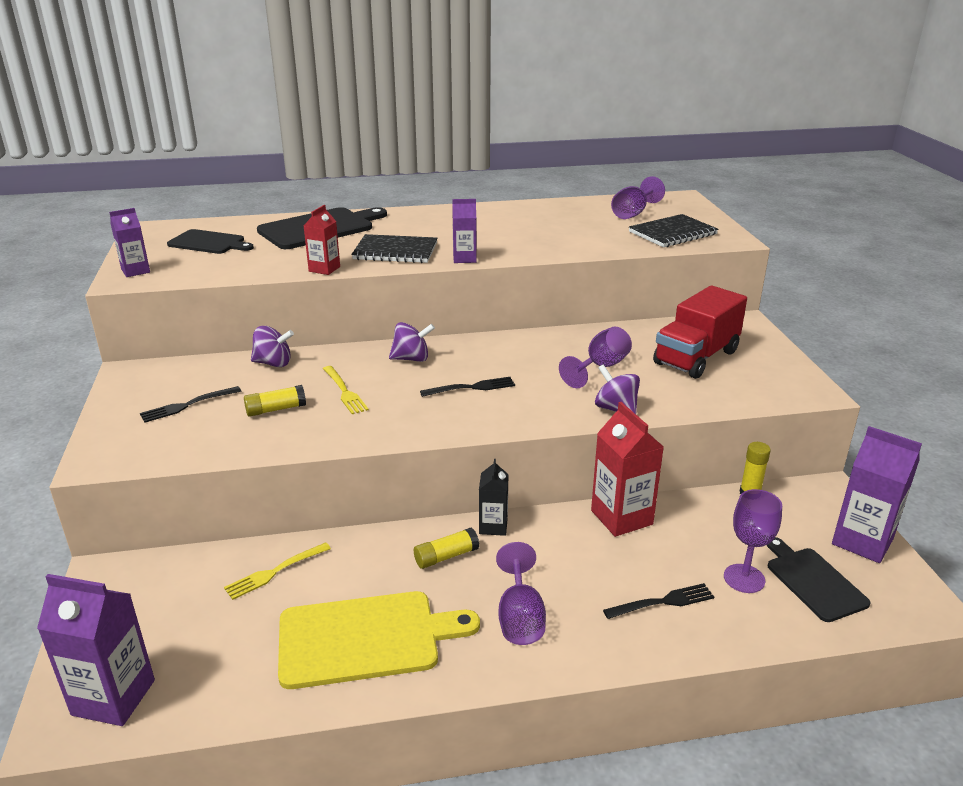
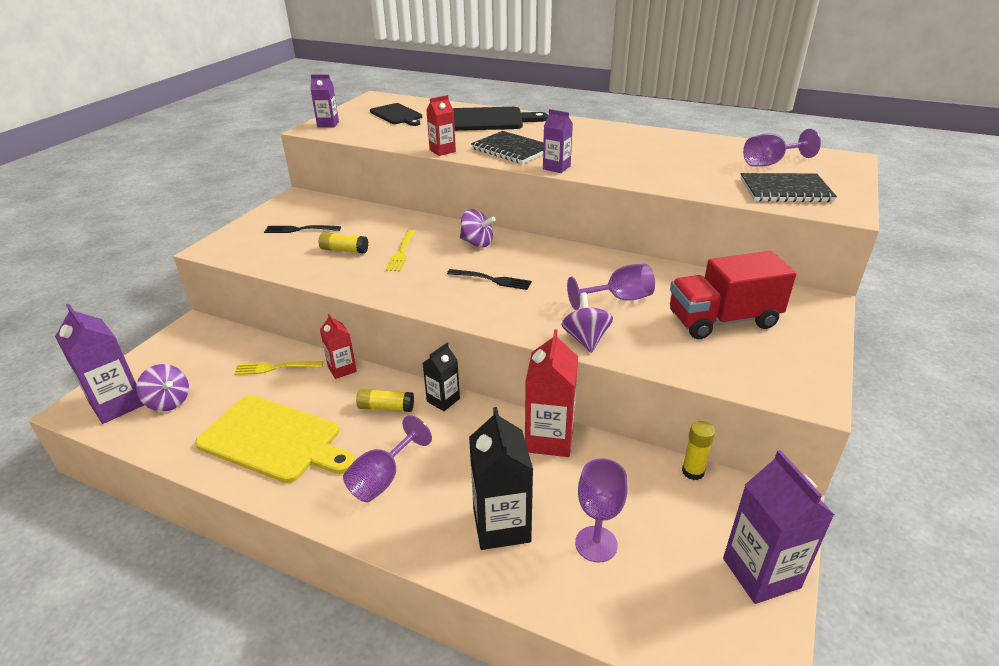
camera: 35 degrees right, 5 degrees up
purple spinning top [251,326,294,367] -> purple spinning top moved to [136,364,189,411]
black fork [603,583,714,619] -> black carton [469,407,533,550]
black cutting board [767,537,871,622] -> none
none -> red carton [320,314,357,379]

